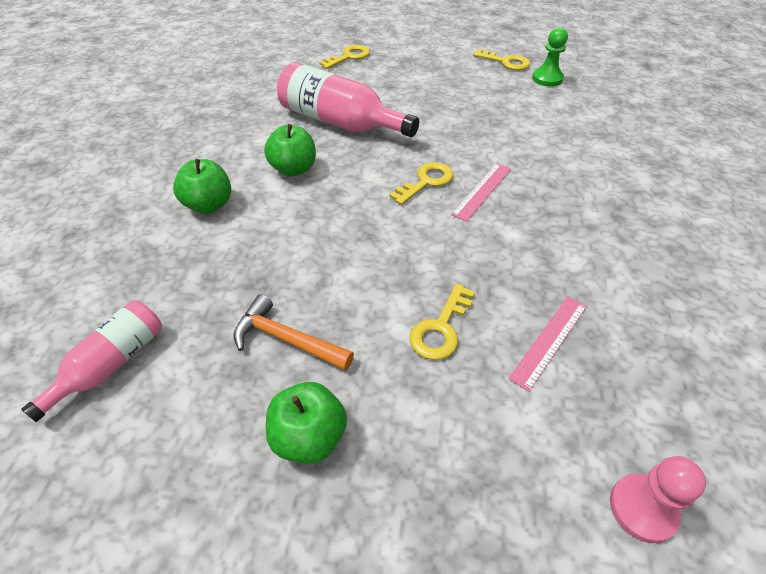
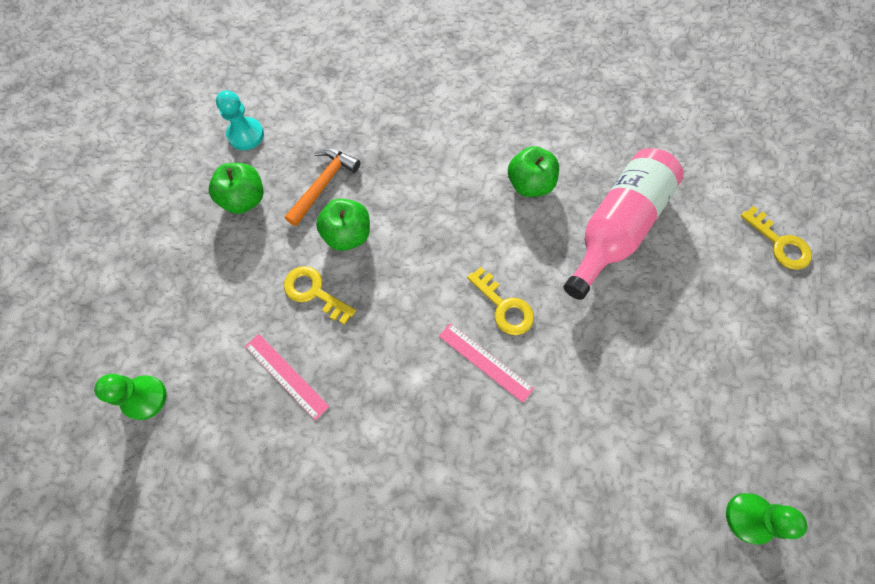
camera: 95 degrees right, 20 degrees up
pink bottle [21,300,162,422] -> none
green apple [173,159,231,214] -> green apple moved to [316,198,370,251]
yellow key [473,49,530,70] -> none
pink pawn [610,456,706,543] -> green pawn [94,374,167,420]
none -> turquoise pawn [216,90,264,150]

